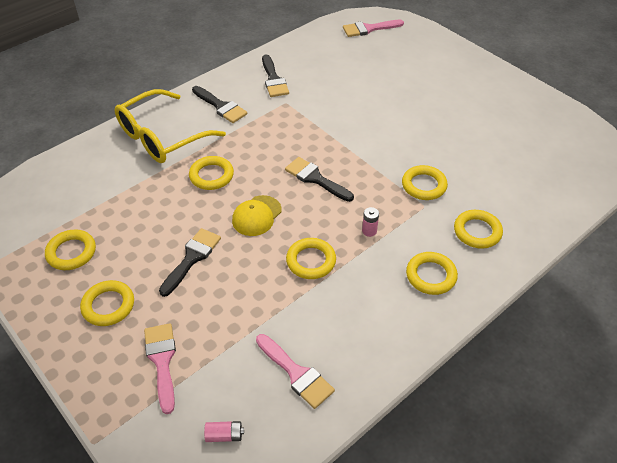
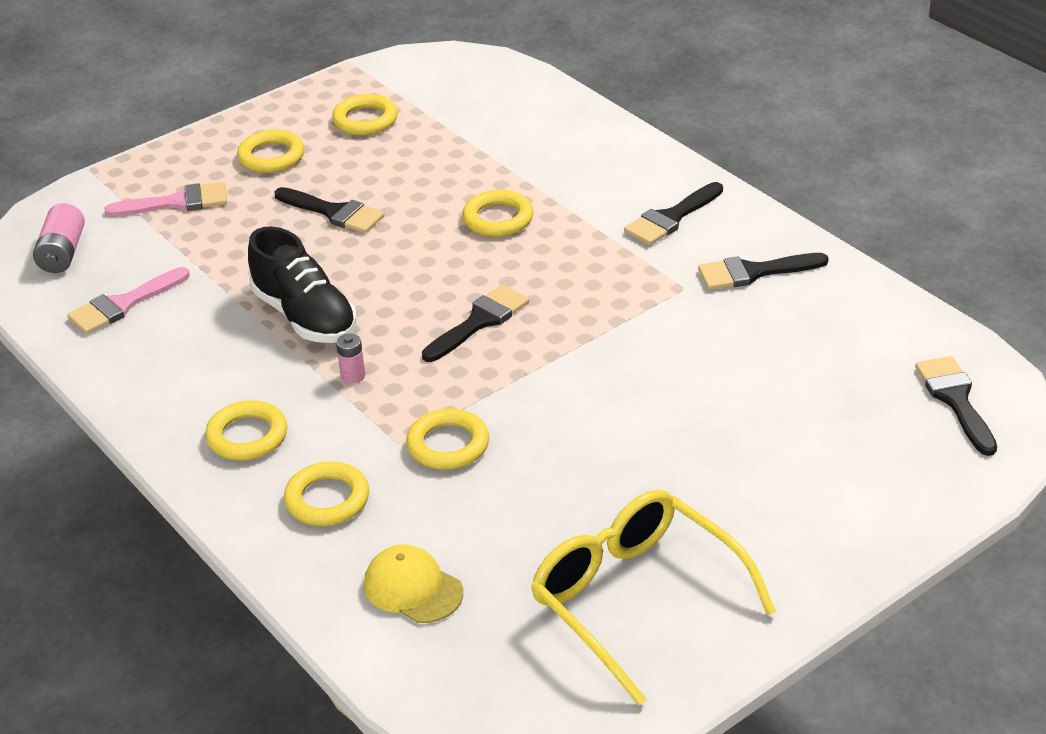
camera: 95 degrees right, 10 degrees down
yellow glasses [115,89,226,163] -> yellow glasses moved to [531,489,776,705]
pink battery [204,421,244,442] -> pink battery [33,203,85,273], size x1.67
yellow cap [232,195,282,236] -> yellow cap moved to [364,545,463,623]
yellow ring [286,238,336,279] -> black shoe [248,226,357,343]
pink brush [343,20,404,37] -> black brush [915,356,997,456]

